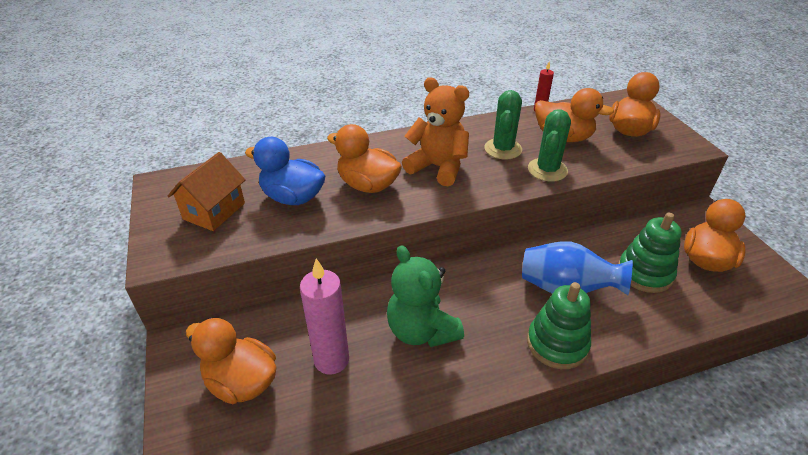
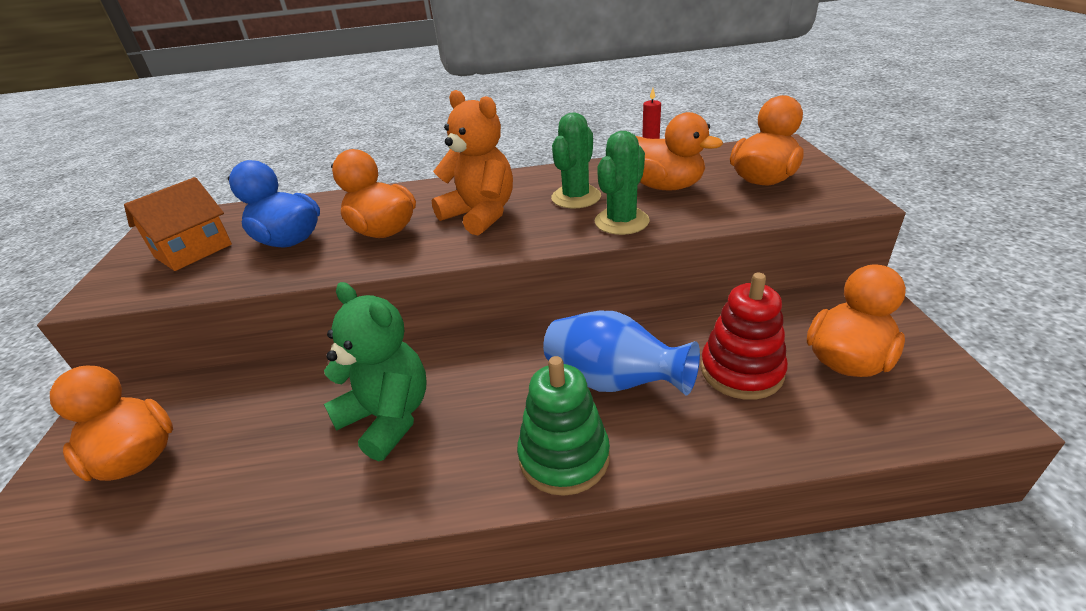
camera: 15 degrees right, 5 degrees down
pink candle [300,258,349,375] -> none
green teddy bear [387,245,464,347] -> green teddy bear turned 150 degrees clockwise [324,282,427,461]
green stacking toy [618,212,682,293] -> red stacking toy [701,272,788,400]

